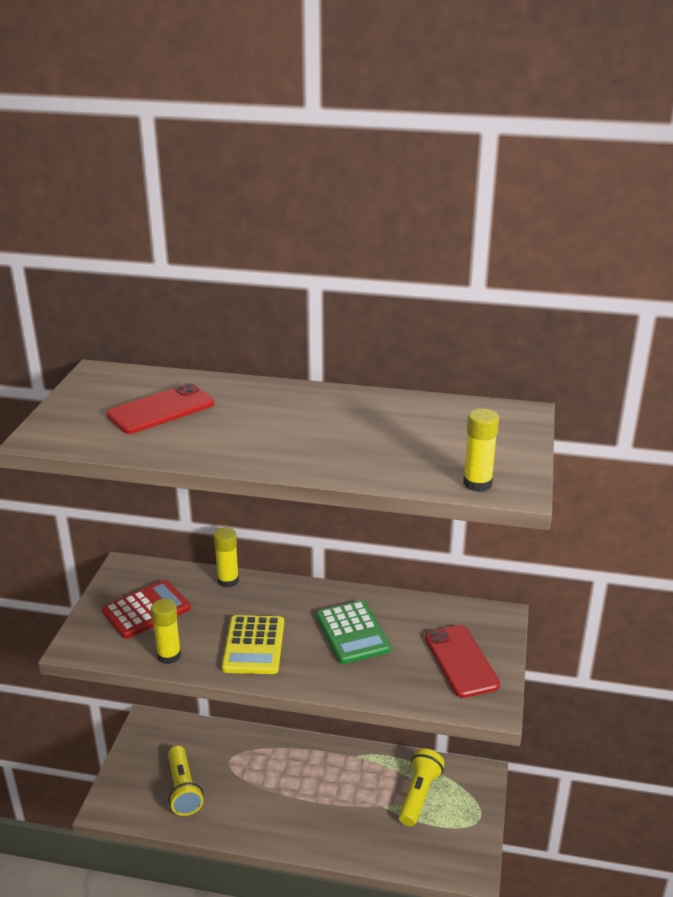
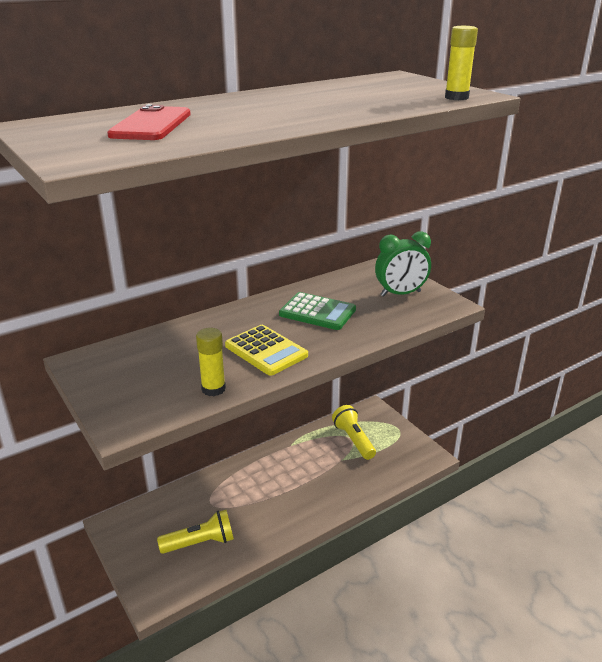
camera: 45 degrees left, 0 degrees up
red calculator [102,580,191,639] -> none
yellow flashlight [168,746,203,816] -> yellow flashlight turned 45 degrees counterclockwise [157,510,234,554]
yellow glue stick [214,527,239,588] -> none
red phone [425,625,500,698] -> green clock [375,231,431,297]

